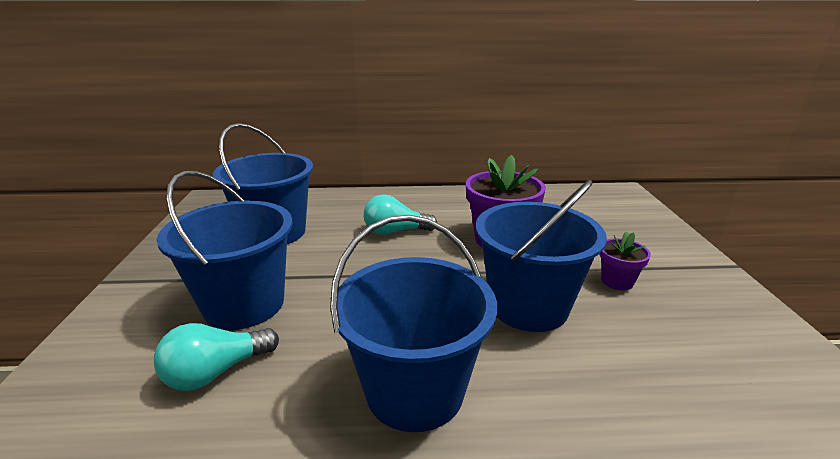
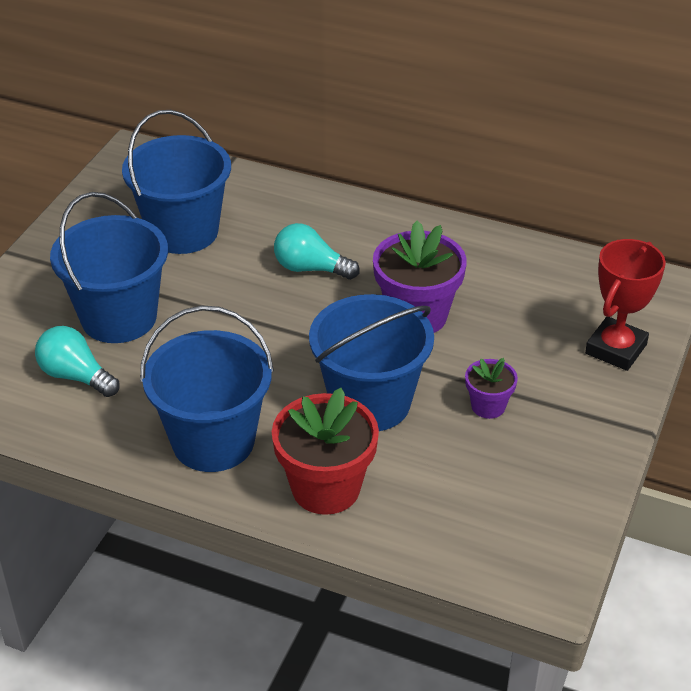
camera: 25 degrees right, 15 degrees up
turquoise light bulb [154,323,279,391] -> turquoise light bulb turned 45 degrees clockwise [35,326,120,397]
none -> red flower pot [272,388,379,515]
none -> red trophy [585,239,666,371]

